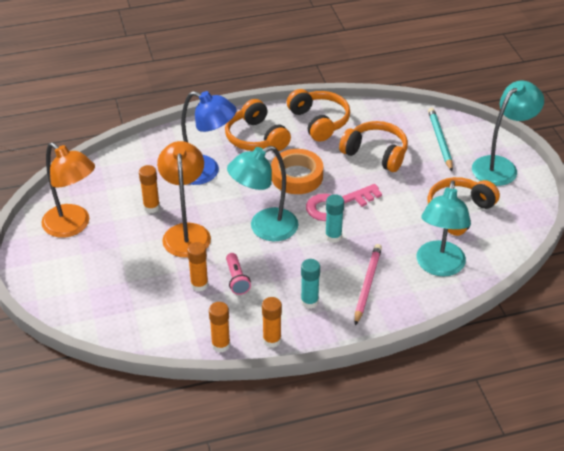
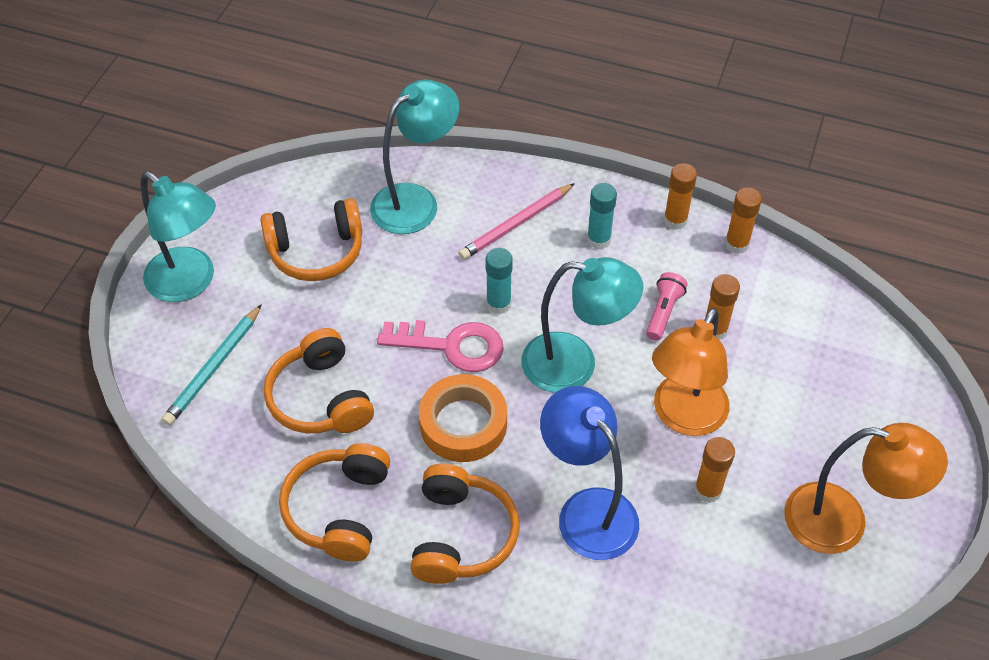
camera: 145 degrees left, 10 degrees up
orange lamp [41,142,95,238] -> orange lamp turned 120 degrees clockwise [784,423,948,554]
turquoise lamp [472,81,544,186] -> turquoise lamp turned 135 degrees counterclockwise [141,171,216,302]

